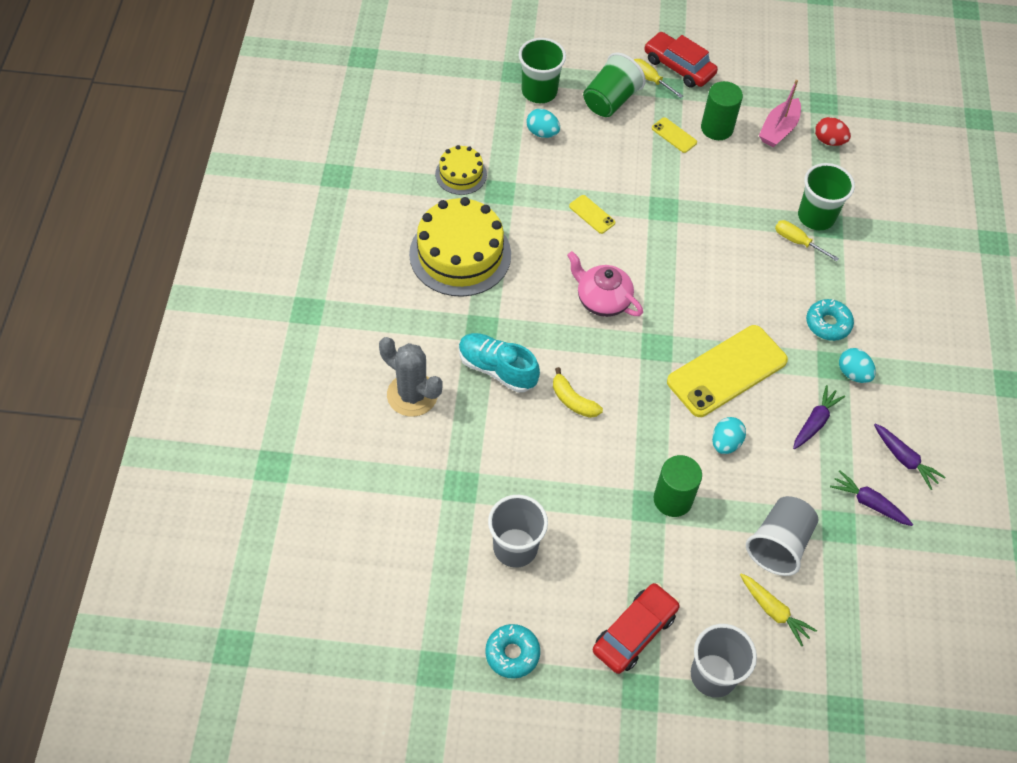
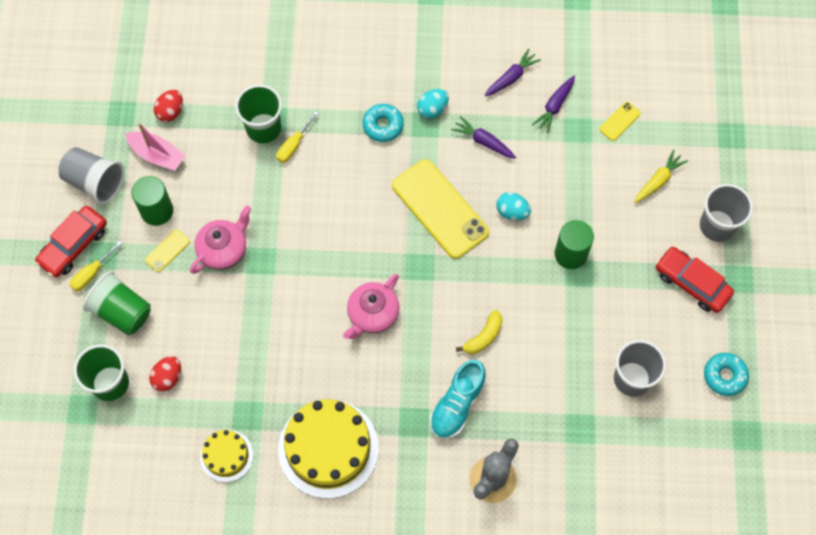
camera: 90 degrees left, 10 degrees up
turquoise egg [526,109,560,138] -> red egg [149,356,181,391]
yellow phone [569,195,615,234] -> yellow phone moved to [599,102,641,141]
grey cup [746,496,818,576] -> grey cup moved to [59,147,124,204]
none -> pink teapot [190,205,251,274]

